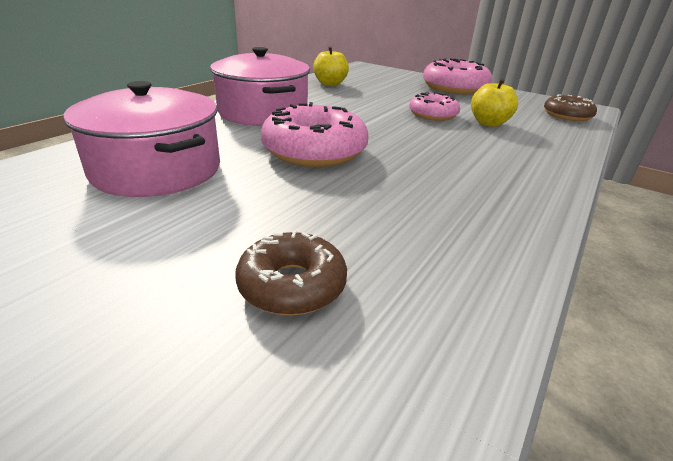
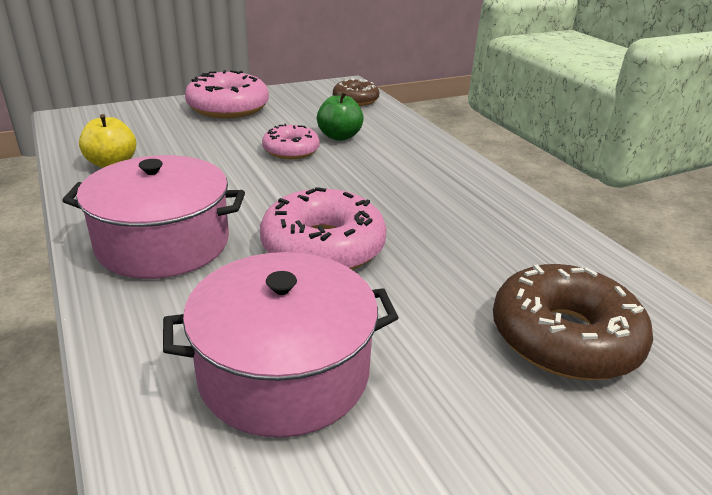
camera: 60 degrees left, 0 degrees up
brown donut [235,231,347,315] -> brown donut [493,264,653,380], size x1.65
yellow apple [471,78,518,127] -> green apple [317,92,364,141]

